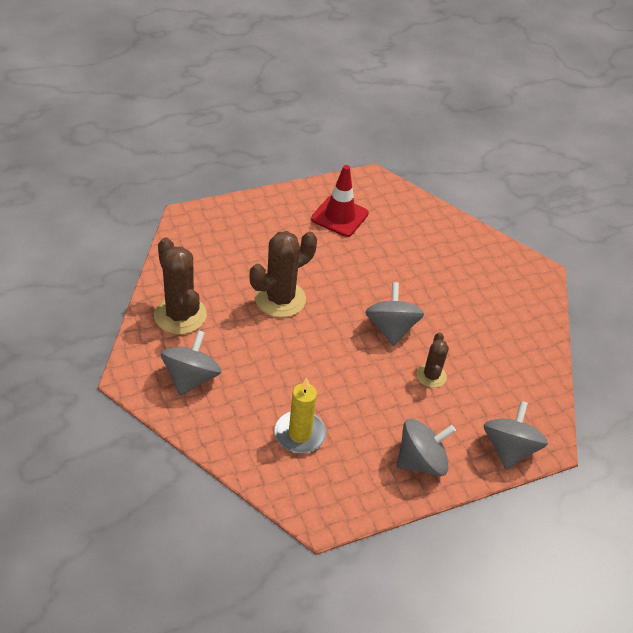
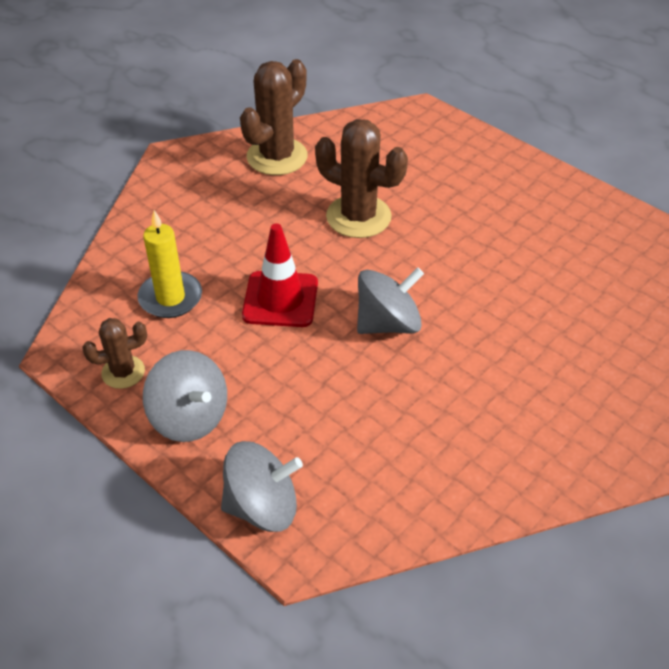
camera: 70 degrees right, 0 degrees up
grey spinning top [161,330,221,396] -> none
red traffic cone [311,165,369,237] -> red traffic cone moved to [242,223,318,327]
brown cactus [417,332,449,388] -> brown cactus moved to [82,318,147,389]

